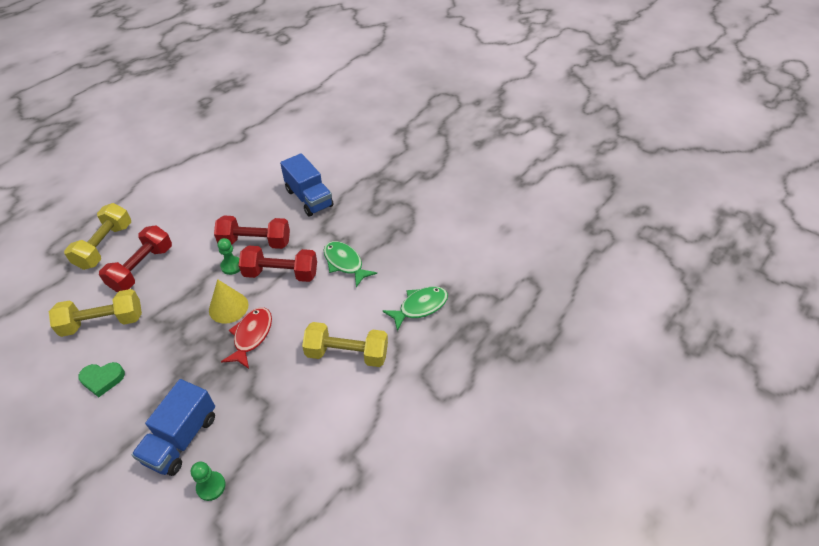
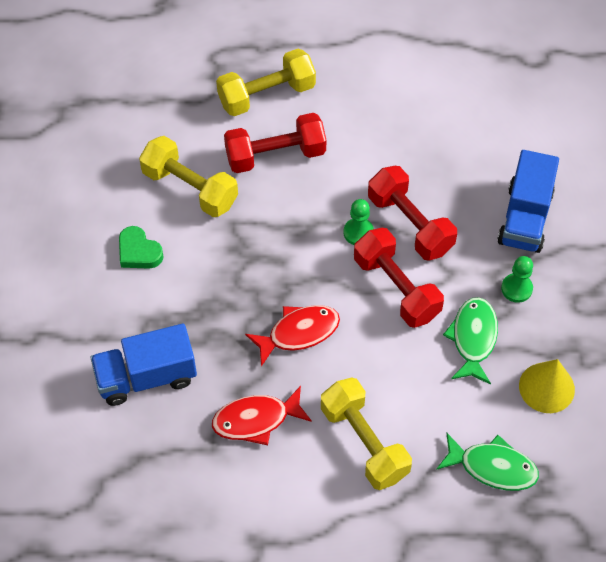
camera: 50 degrees right, 10 degrees up
green pawn [191,462,226,501] -> green pawn moved to [501,256,533,303]
yellow cone [209,279,248,324] -> yellow cone moved to [519,359,575,413]
none -> red fish [212,386,312,445]

